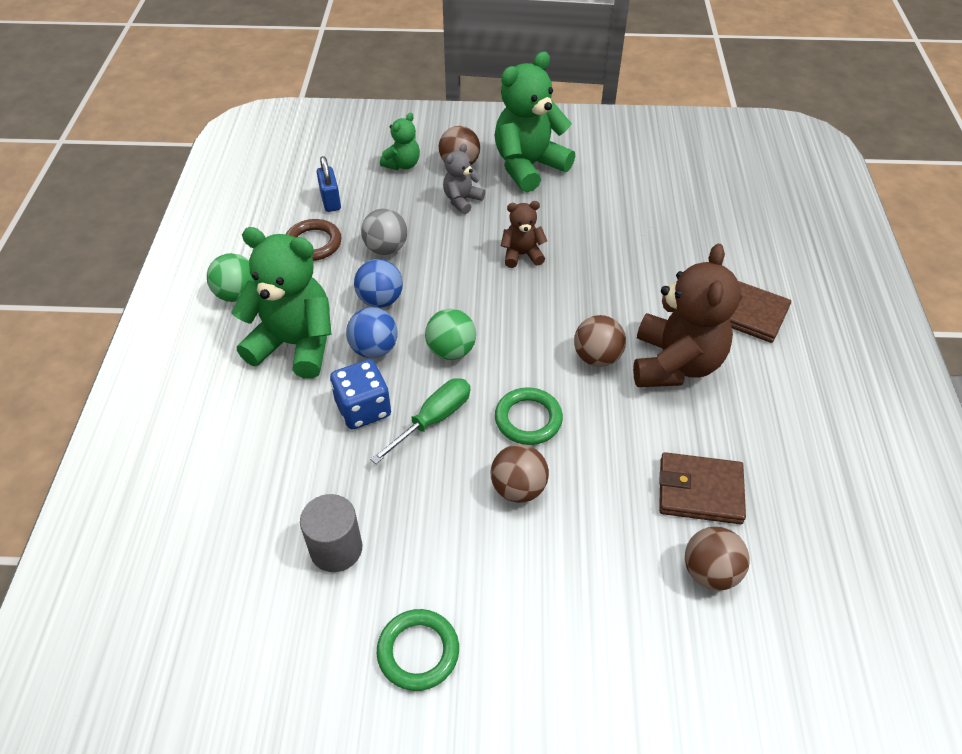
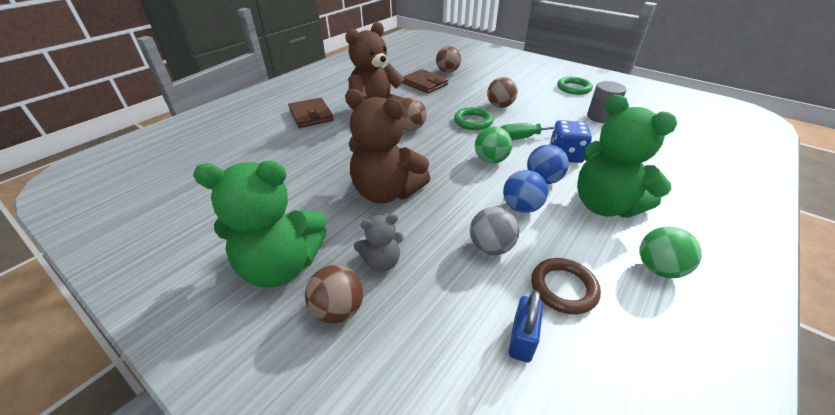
camera: 145 degrees left, 10 degrees down
green teddy bear [380,113,420,170] -> none
brown teddy bear [501,201,547,268] -> brown teddy bear [345,89,431,203], size x1.99

